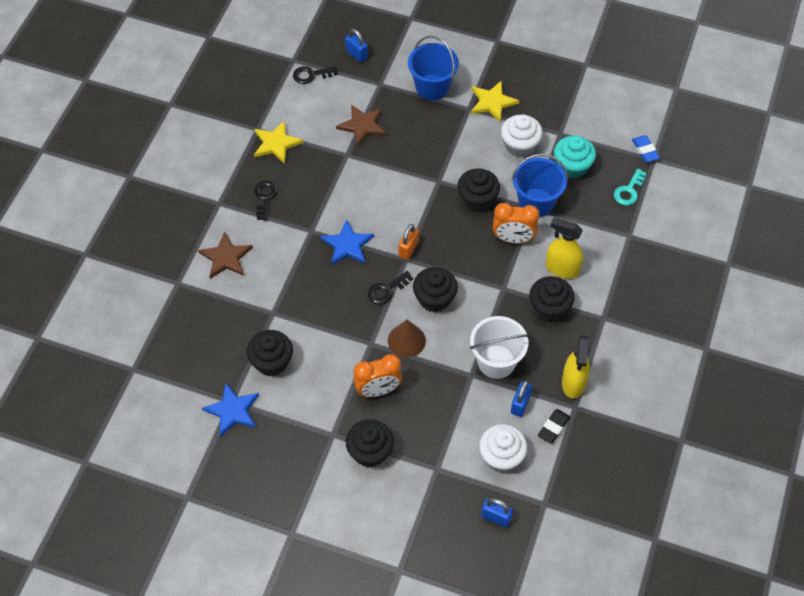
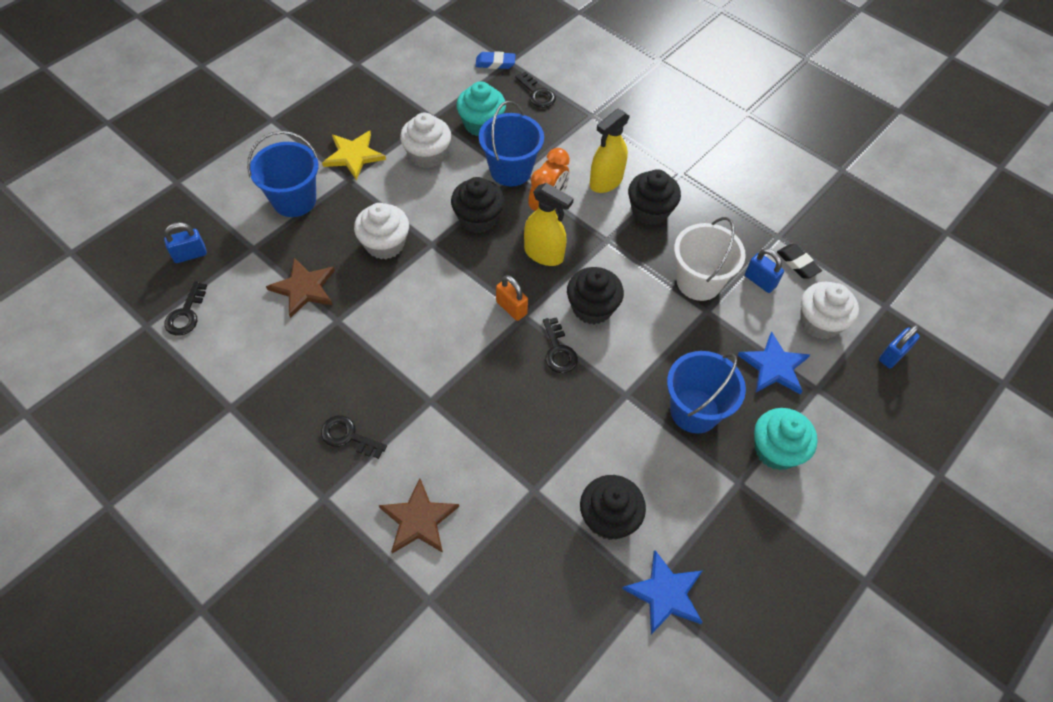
camera: 70 degrees left, 0 degrees up
yellow star [254,120,303,164] -> none
blue star [320,219,374,265] -> blue star moved to [738,331,810,395]
black cupcake [346,419,394,467] -> turquoise cupcake [754,408,818,470]
orange clock [353,354,402,397] -> blue bucket [667,351,746,433]
brown cone [388,320,426,358] -> none
yellow spray bottle [562,336,590,399] -> yellow spray bottle moved to [524,183,574,266]
turquoise key [614,169,647,205] -> black key [515,72,556,108]
none -> white cupcake [354,203,409,259]

